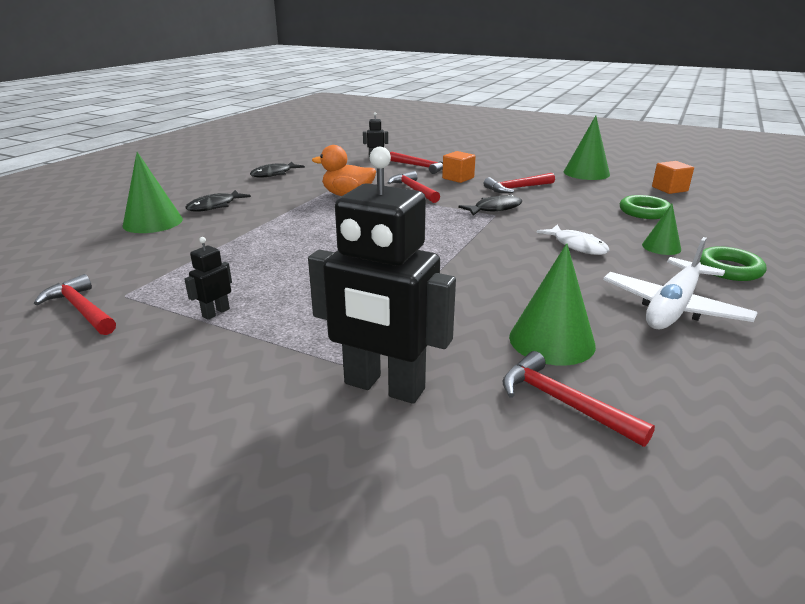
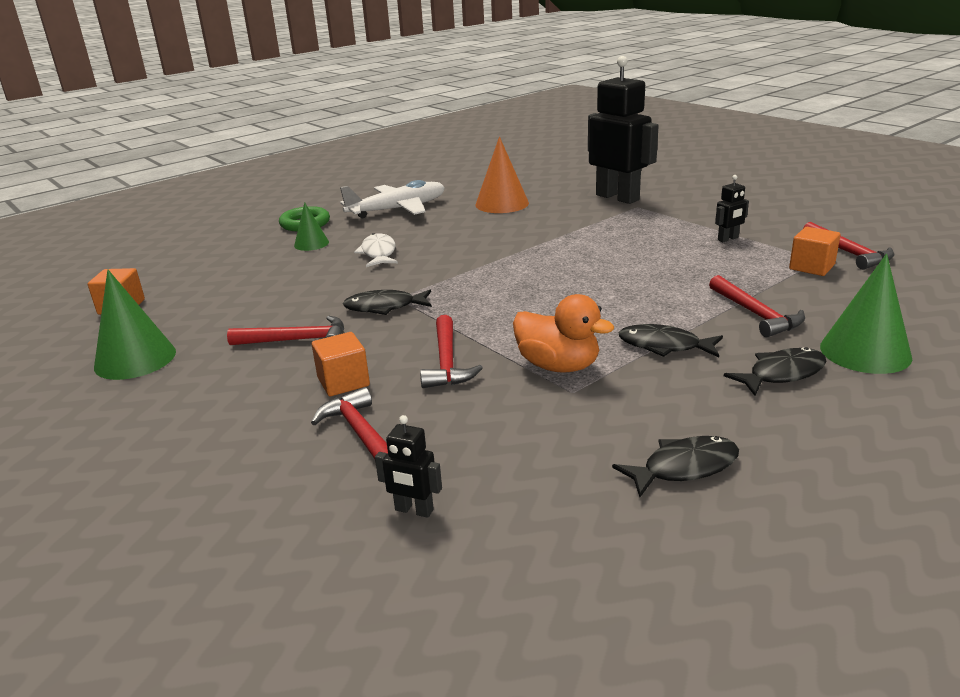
camera: 155 degrees left, 0 degrees up
red hammer [503,351,655,447] -> red hammer moved to [709,275,805,337]
green cone [509,243,596,366] -> orange cone [476,136,529,213]
green ring [620,195,671,219] -> none
none -> black fish [619,324,723,358]
none -> orange cube [789,227,841,276]

